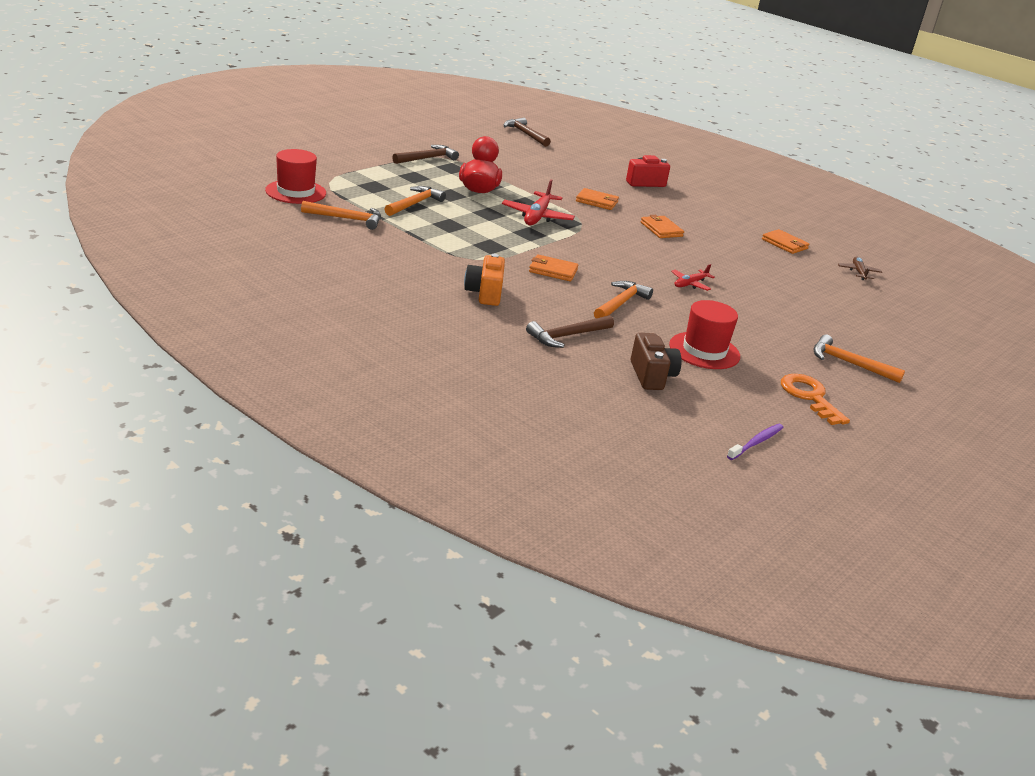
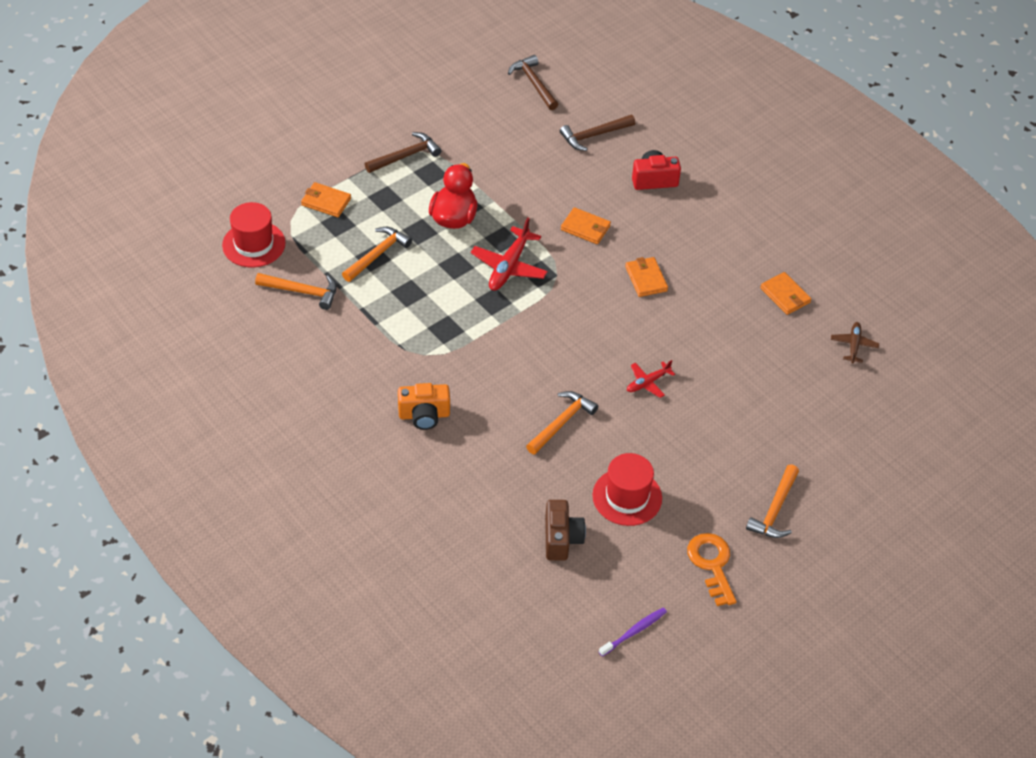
camera: 10 degrees right, 20 degrees up
orange camera [464,254,505,306] -> orange camera turned 105 degrees counterclockwise [398,383,450,430]
brown hammer [526,315,614,348] -> brown hammer moved to [560,115,635,151]
orange wallet [529,254,578,281] -> orange wallet moved to [301,182,351,217]
orange hammer [813,335,905,383] -> orange hammer turned 105 degrees counterclockwise [746,465,799,538]

